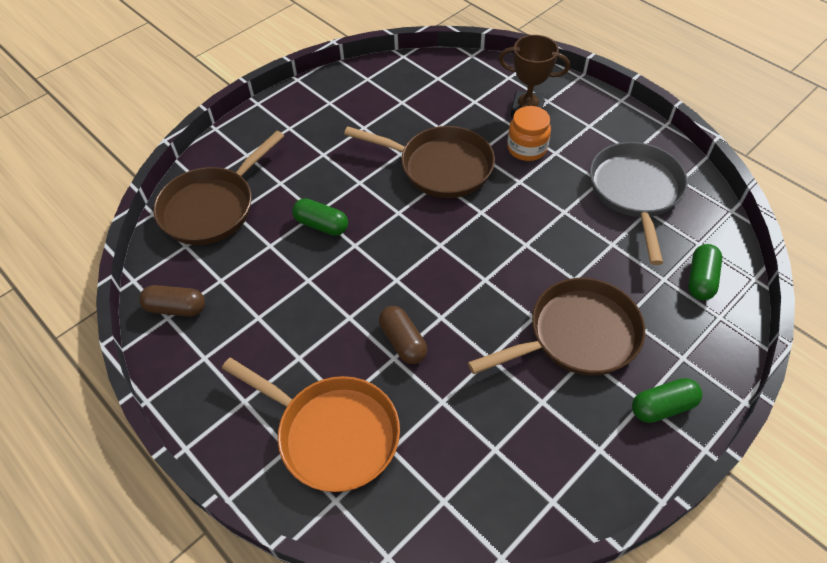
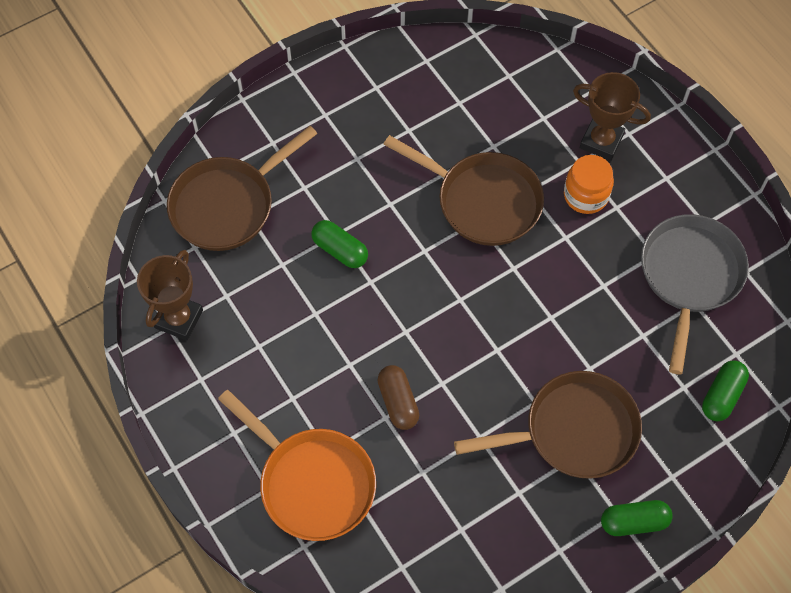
camera: 10 degrees right, 10 degrees up
brown capsule [139,285,205,317] -> brown trophy [137,250,203,340]

